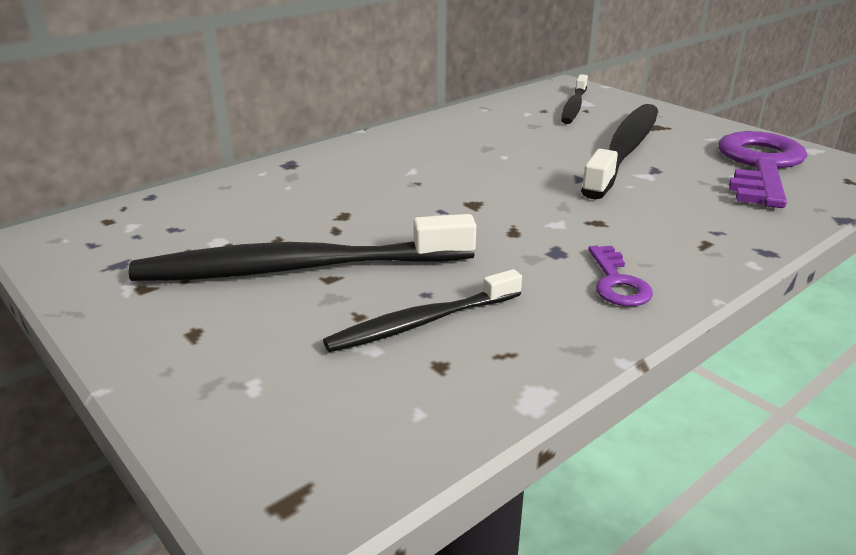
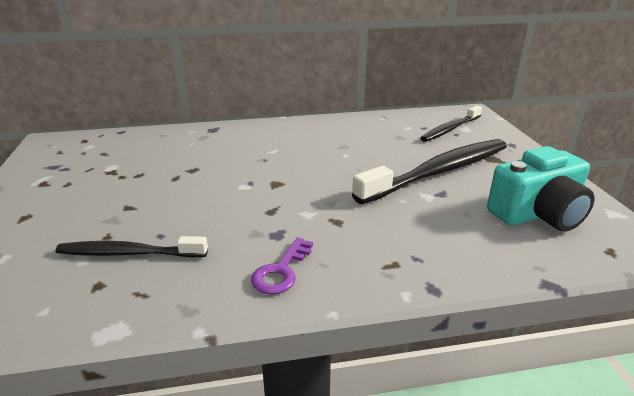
camera: 30 degrees right, 0 degrees up
black toothbrush [129,214,476,281] -> none
purple key [718,131,807,208] -> turquoise camera [487,146,595,232]

